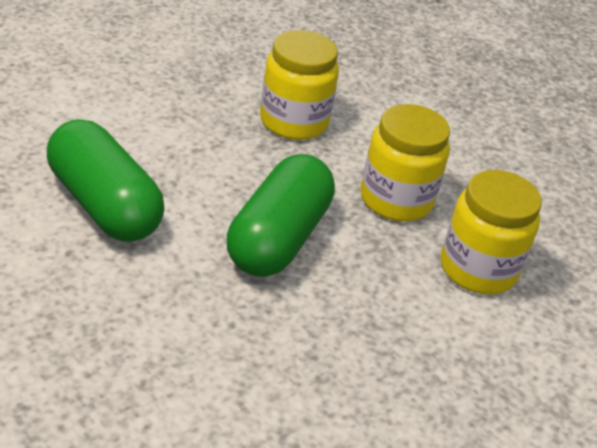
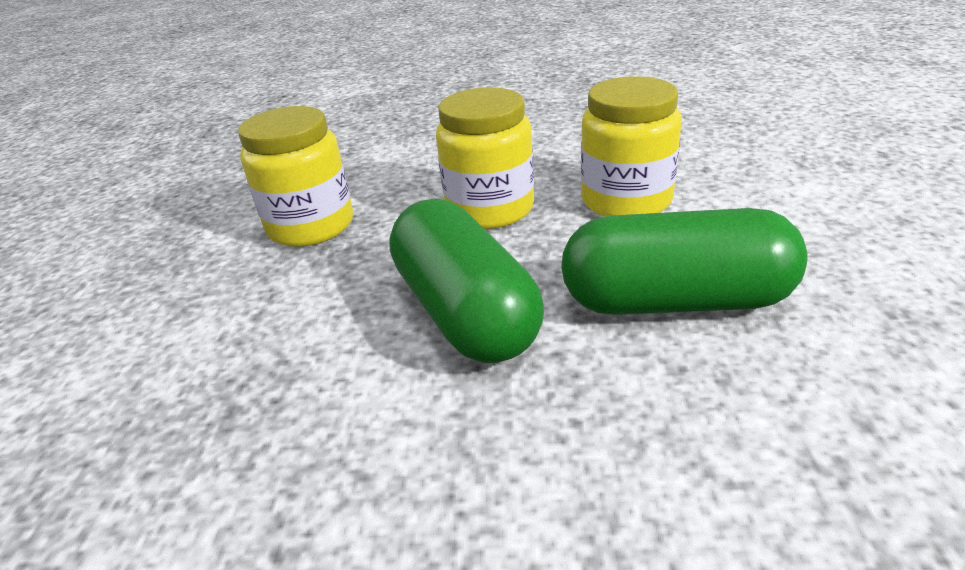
camera: 40 degrees left, 5 degrees down
green capsule [47,119,165,242] -> green capsule moved to [561,208,808,315]

